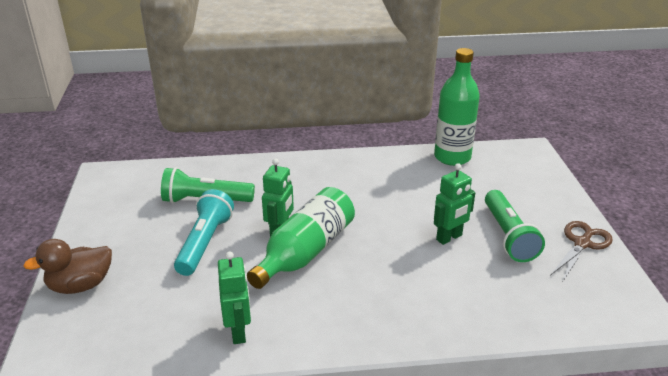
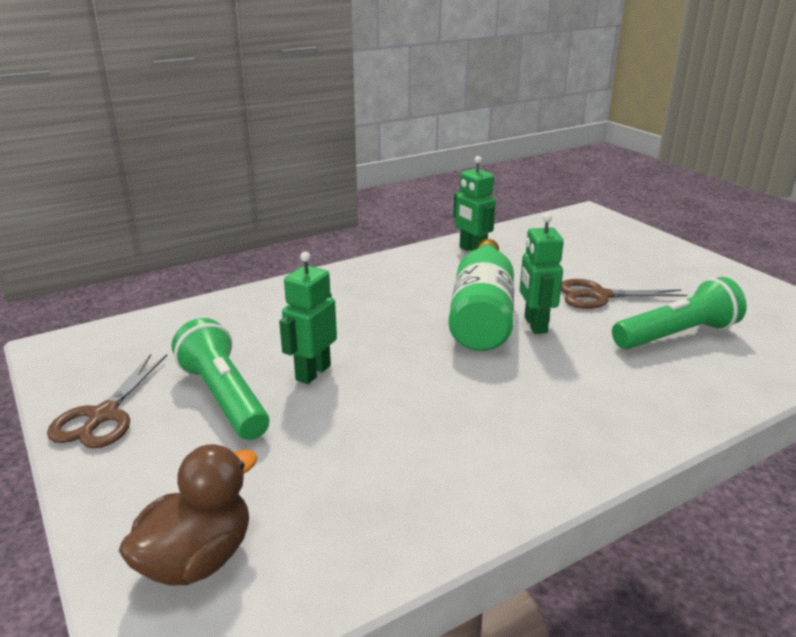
camera: 155 degrees right, 5 degrees down
brown duck [24,239,112,294] -> brown duck moved to [119,444,257,586]
turquoise flashlight [174,189,234,276] -> brown scissors [561,279,687,309]
green bottle [434,48,480,166] -> none

